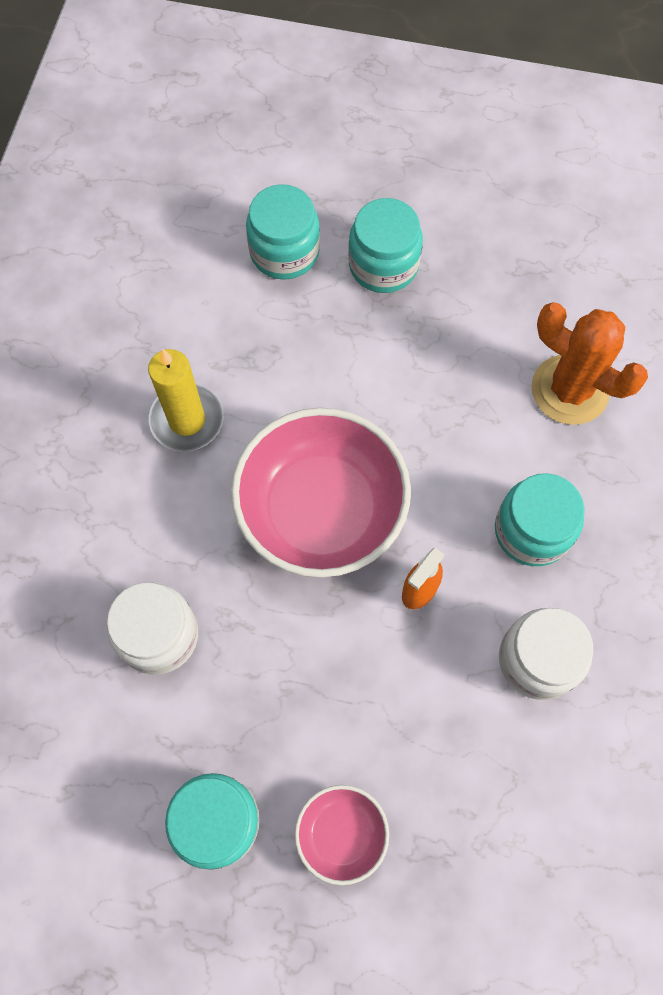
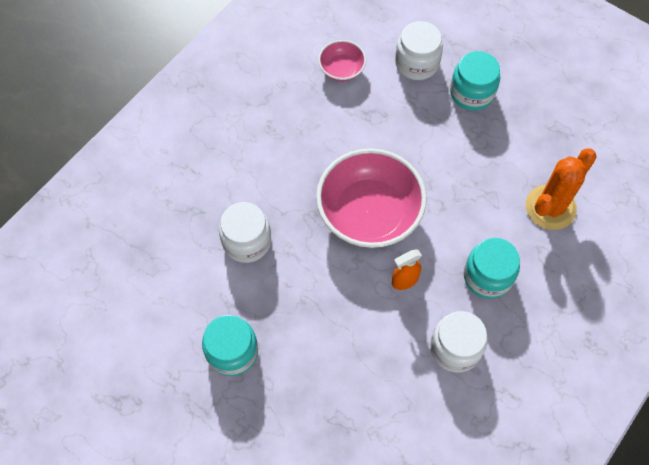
camera: 25 degrees right, 5 degrees down
yellow candle [148,349,223,452] -> none
turquoise jar [246,184,320,280] -> white jar [395,21,443,80]
pink bowl [295,785,389,885] -> pink bowl moved to [318,40,366,81]
orange cactus [531,302,648,425] -> orange cactus turned 75 degrees clockwise [526,148,597,230]

